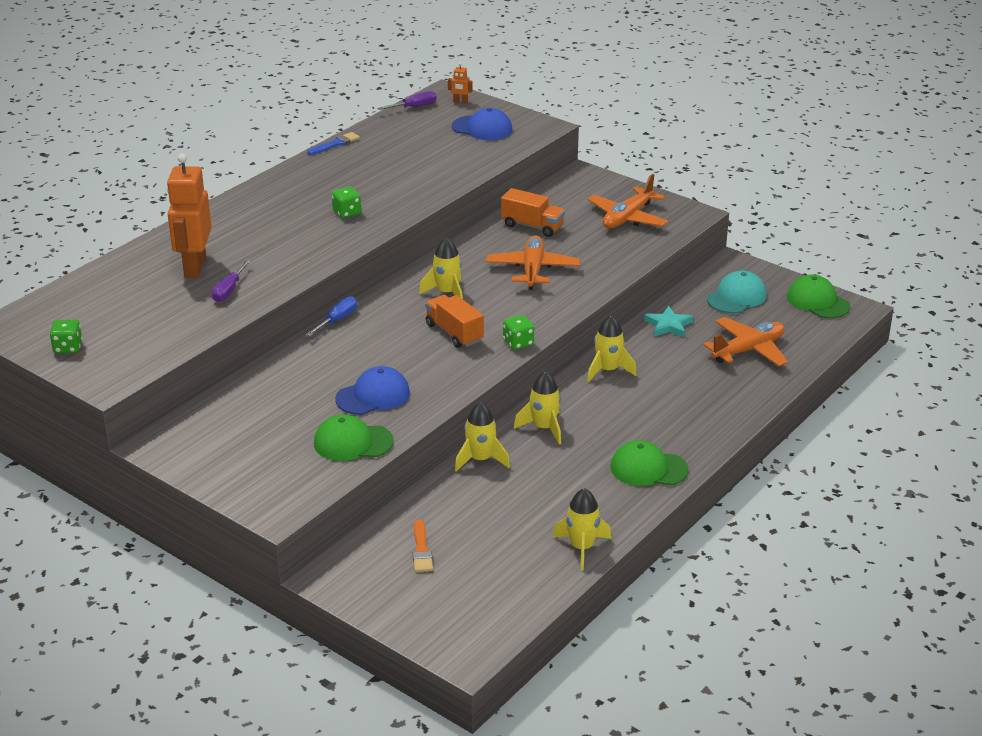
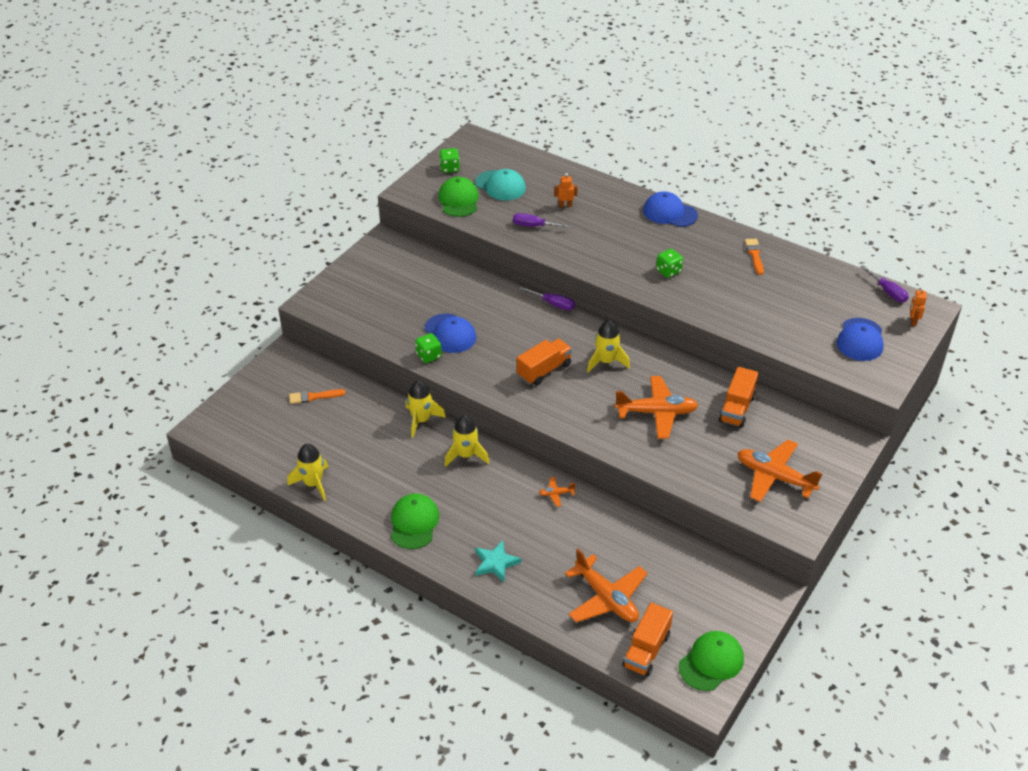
camera: 85 degrees right, 10 degrees up
orange robot [167,154,212,278] -> orange robot [554,173,578,207], size x0.40
blue screwdriver [306,296,357,336] -> purple screwdriver [519,287,575,310]
blue brush [307,132,360,155] -> none
green cap [314,414,394,461] -> green cap moved to [438,177,479,217]
green dice [503,315,534,350] -> green dice moved to [415,333,442,363]
yellow rocket [587,315,637,382] -> orange plane [539,477,576,507]
turquoise star [644,306,694,337] -> turquoise star moved to [475,540,521,582]
turquoise cap [707,270,767,313] -> turquoise cap moved to [475,169,526,200]
none -> orange truck [622,602,673,677]
none -> blue cap [643,191,698,227]
none -> orange brush [745,239,764,275]

